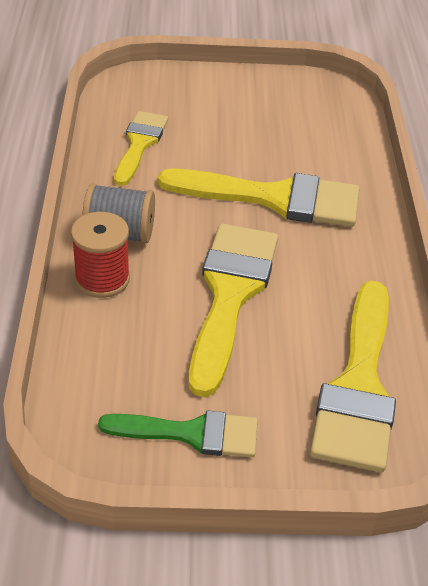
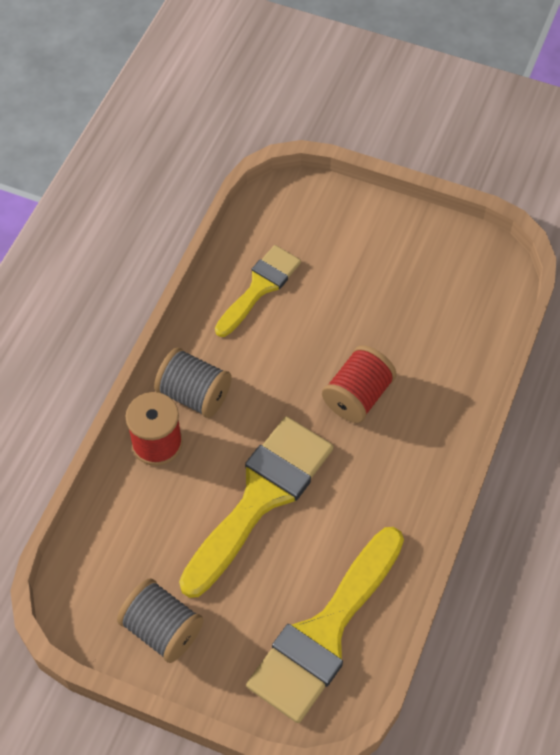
camera: 25 degrees right, 15 degrees up
green brush [98,410,258,457] -> grey spool [117,578,204,663]
yellow brush [158,169,359,227] -> red spool [322,345,397,423]

